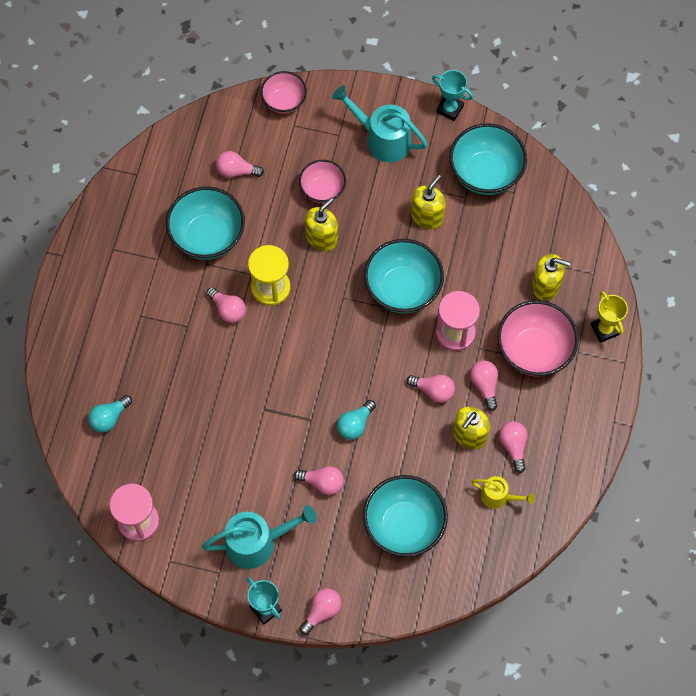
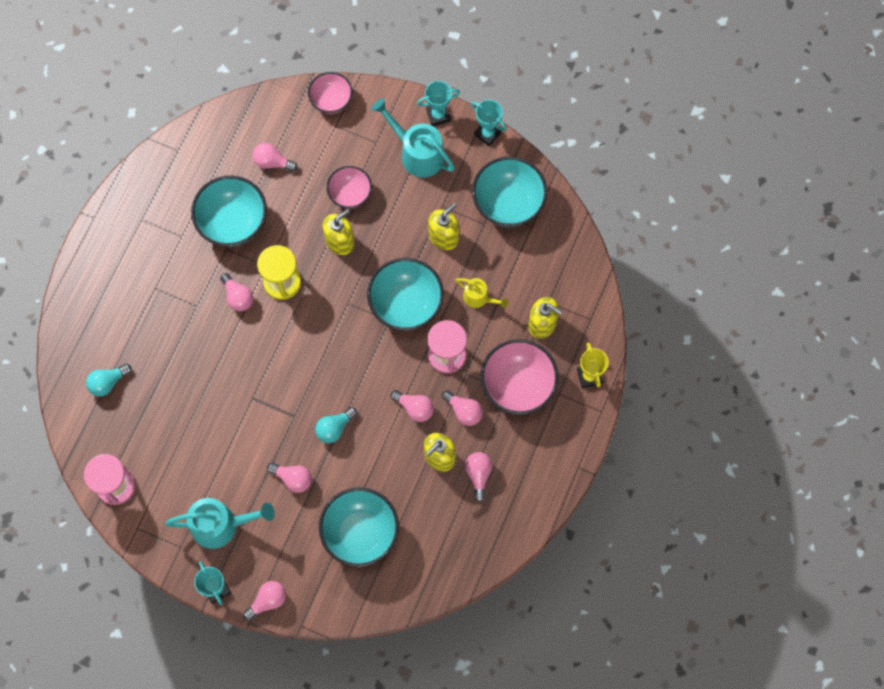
camera: 10 degrees right, 5 degrees up
pink light bulb [470,360,498,411] -> pink light bulb turned 135 degrees clockwise [442,390,483,426]
yellow watering can [471,476,535,508] -> yellow watering can moved to [456,278,508,308]
none -> turquoise trophy [417,81,460,126]

